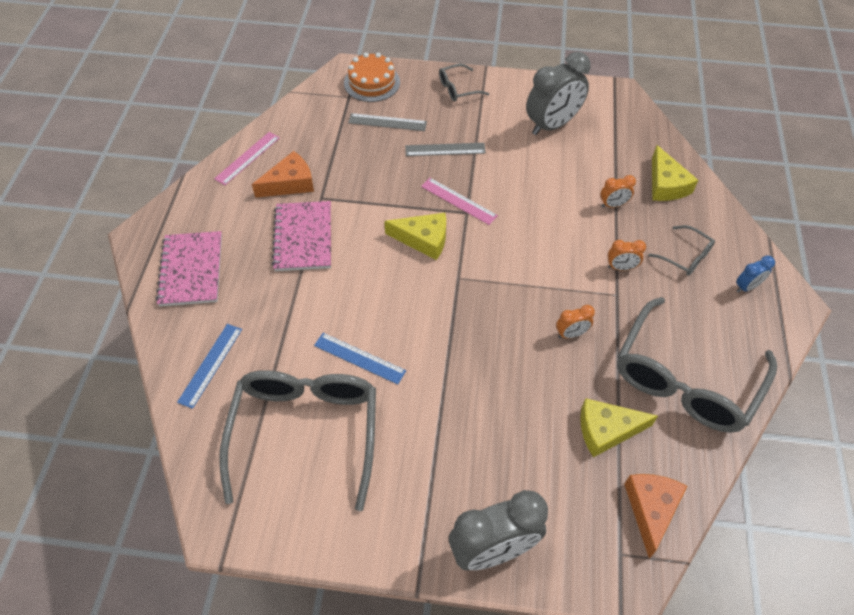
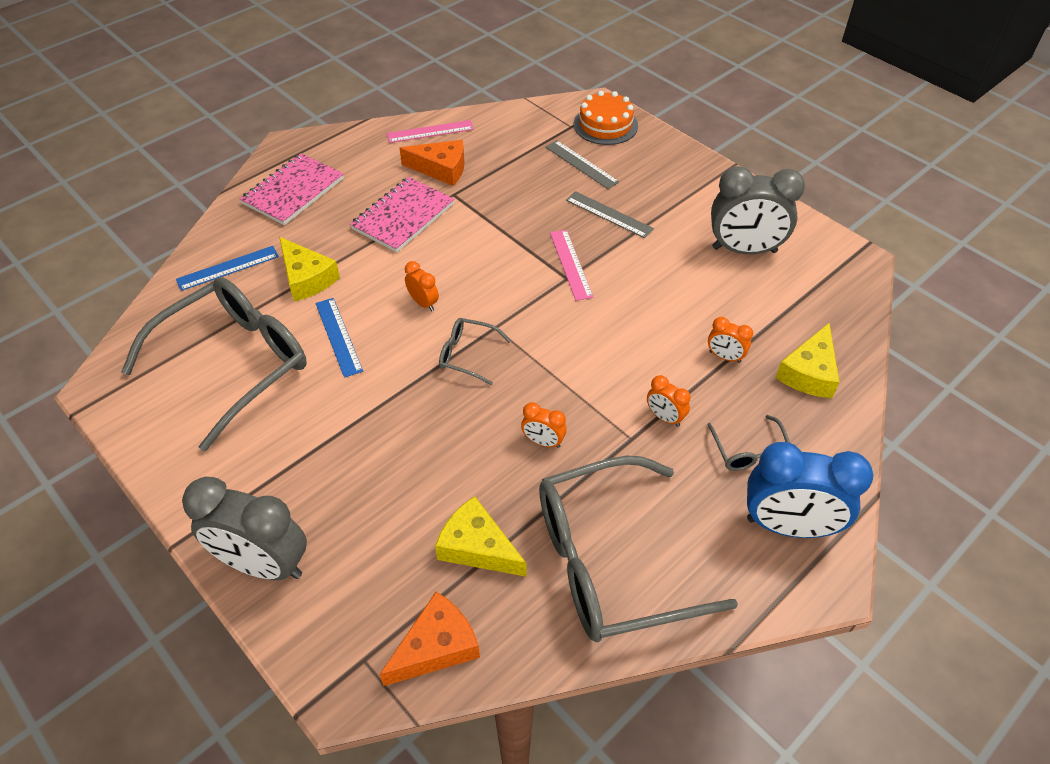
camera: 40 degrees right, 5 degrees down
yellow cheese [384,213,446,260] -> yellow cheese moved to [279,237,340,301]
grey glasses [439,64,489,101] -> grey glasses moved to [439,318,511,385]
blue clock [736,255,775,293] -> blue clock [747,442,873,538], size x2.17
none -> orange clock [405,261,439,311]

